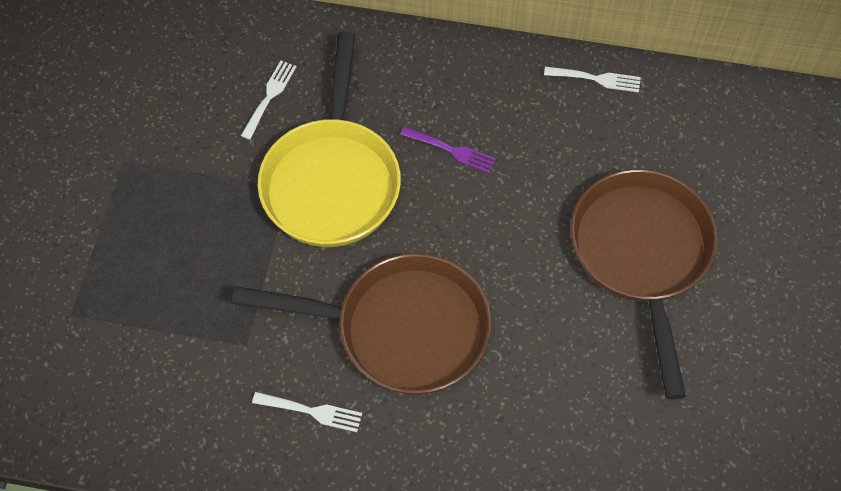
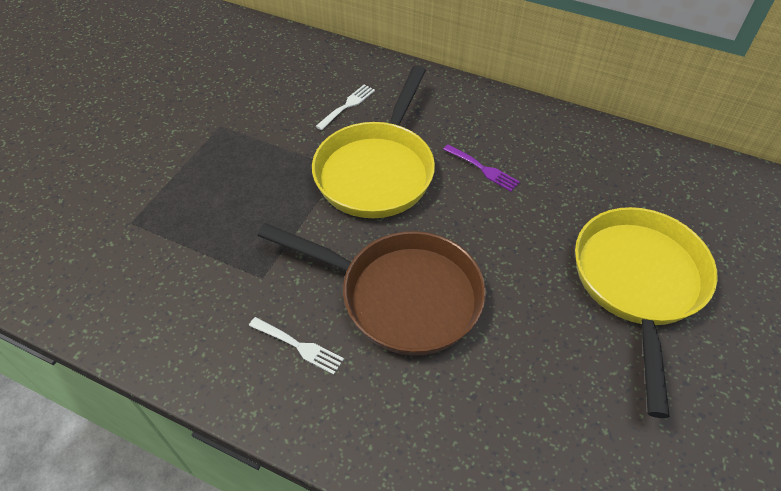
camera: 15 degrees right, 10 degrees down
white fork [544,66,641,92] -> none
brown pan [570,169,717,400] -> yellow pan [575,207,718,418]

